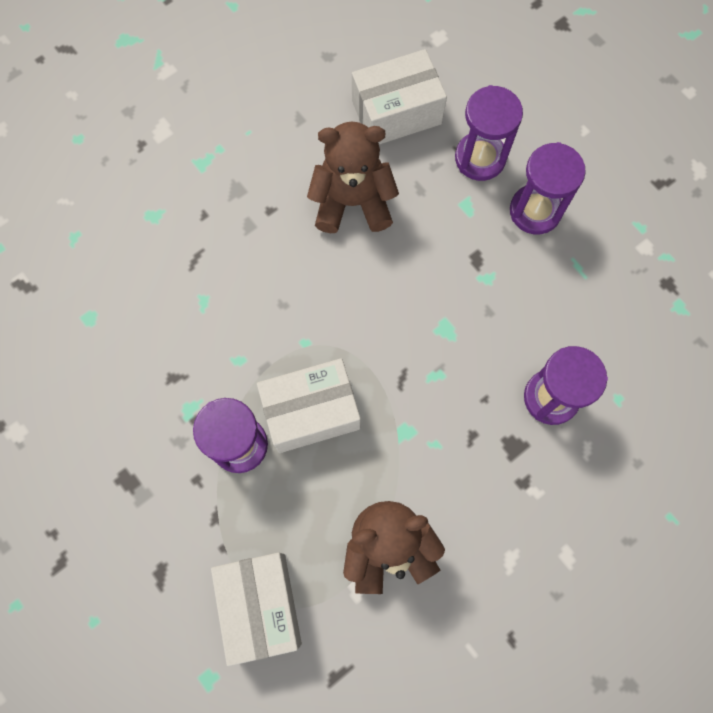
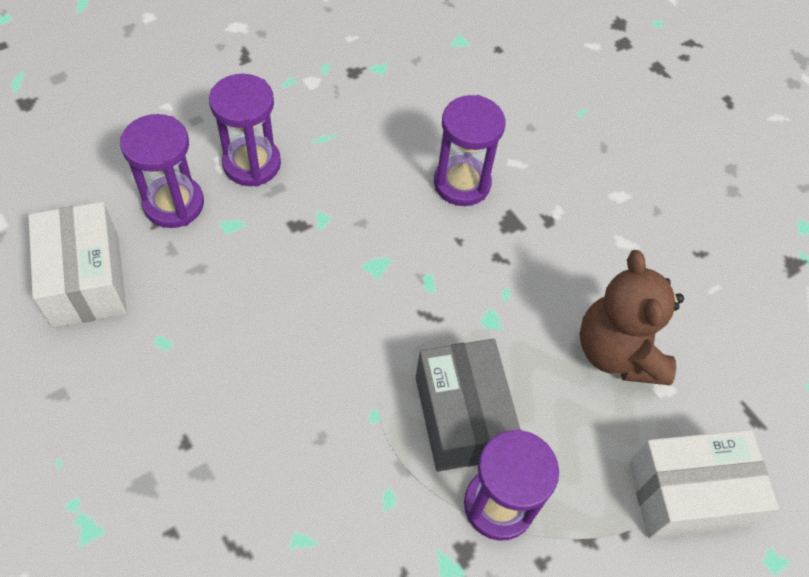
camera: 90 degrees left, 15 degrees down
white box [257,358,361,453] -> grey box [416,339,520,472]
brown teddy bear [307,122,399,233] -> none

